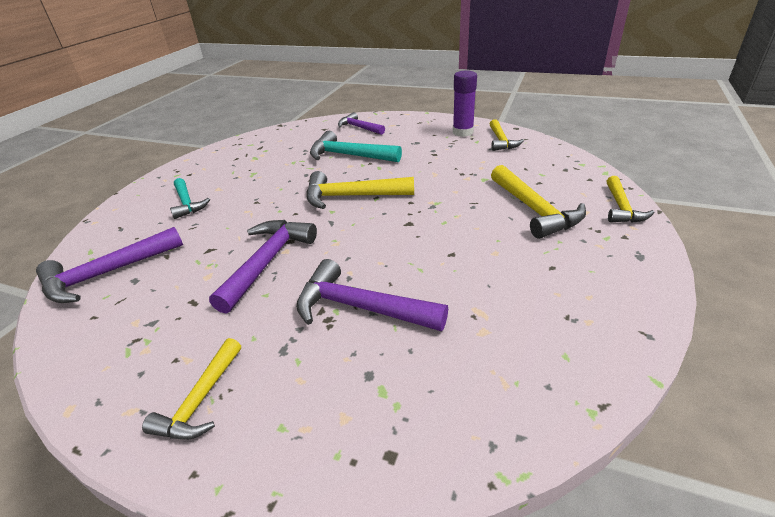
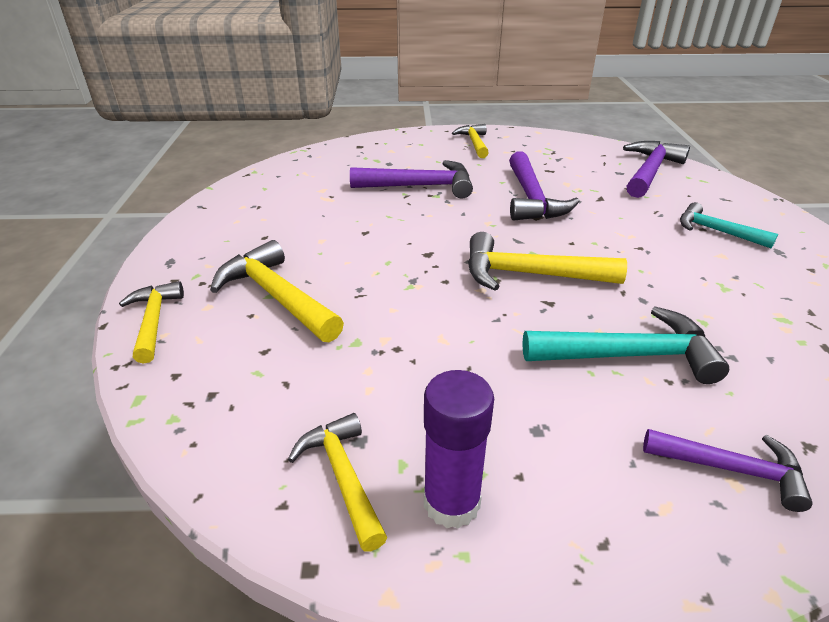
camera: 155 degrees right, 0 degrees up
yellow hammer [306,171,414,209] -> yellow hammer turned 150 degrees counterclockwise [468,232,627,291]

